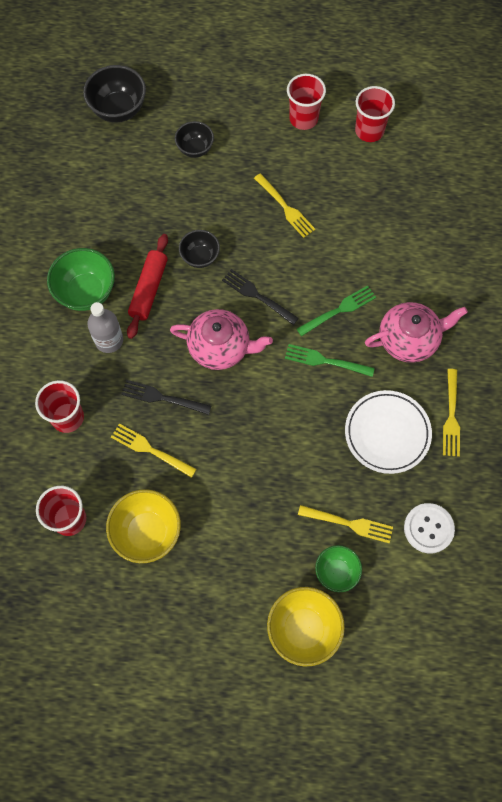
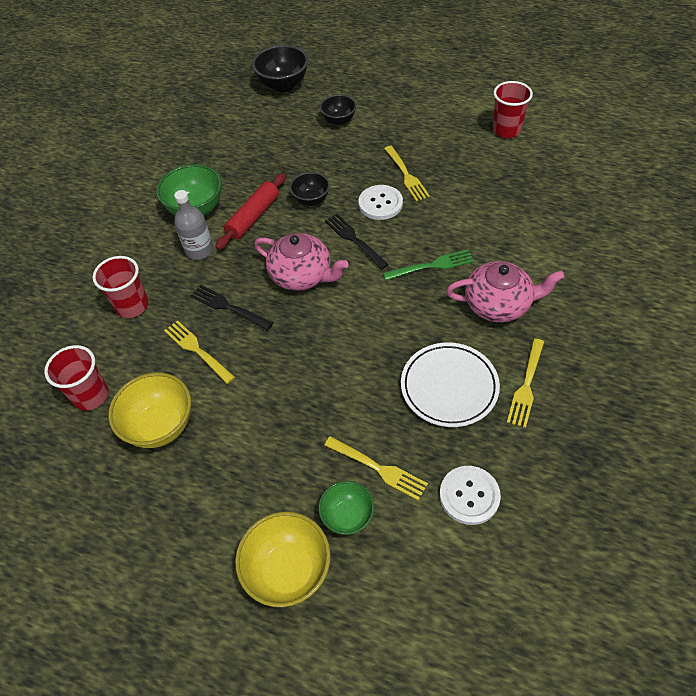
camera: 20 degrees right, 15 degrees down
green fork [285,344,375,377] -> none
red cup [287,74,326,130] -> none
none -> white button [358,185,403,220]

